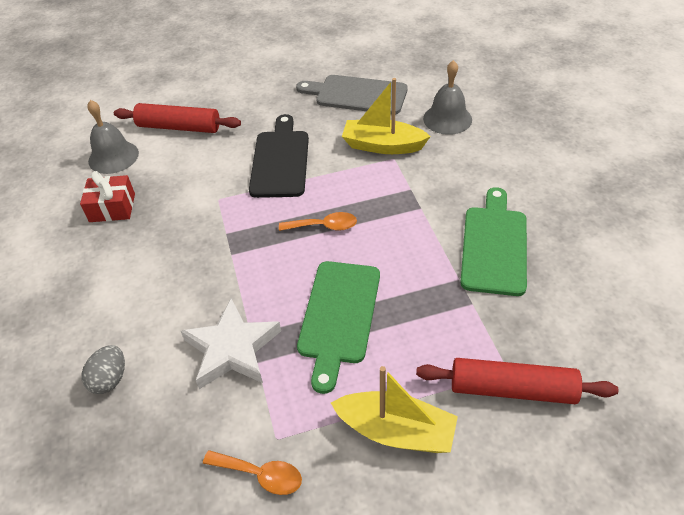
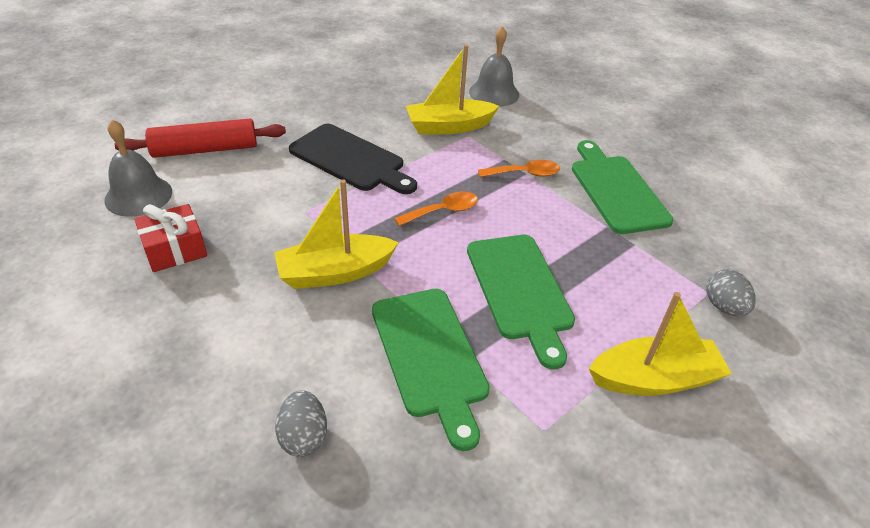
camera: 30 degrees left, 5 degrees down
white star [181,298,281,389] -> green cutting board [372,289,490,451]
orange spoon [203,450,302,495] -> orange spoon moved to [478,160,560,177]
black cutting board [249,114,309,198] -> black cutting board turned 150 degrees clockwise [289,124,417,194]
grey cutting board [296,75,408,115] -> none
red rolling pin [416,358,618,404] -> grey egg [706,269,756,316]
none -> yellow boat [274,179,399,289]

